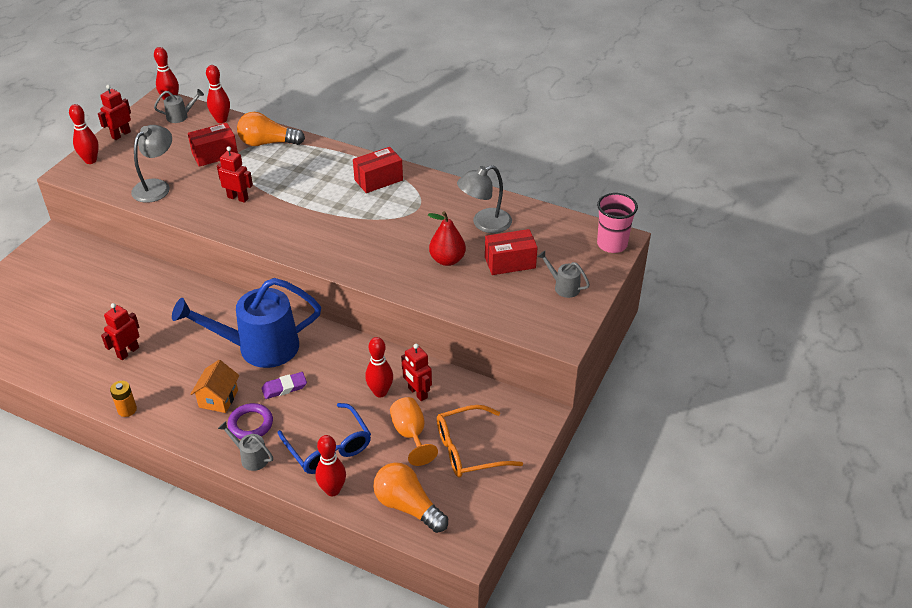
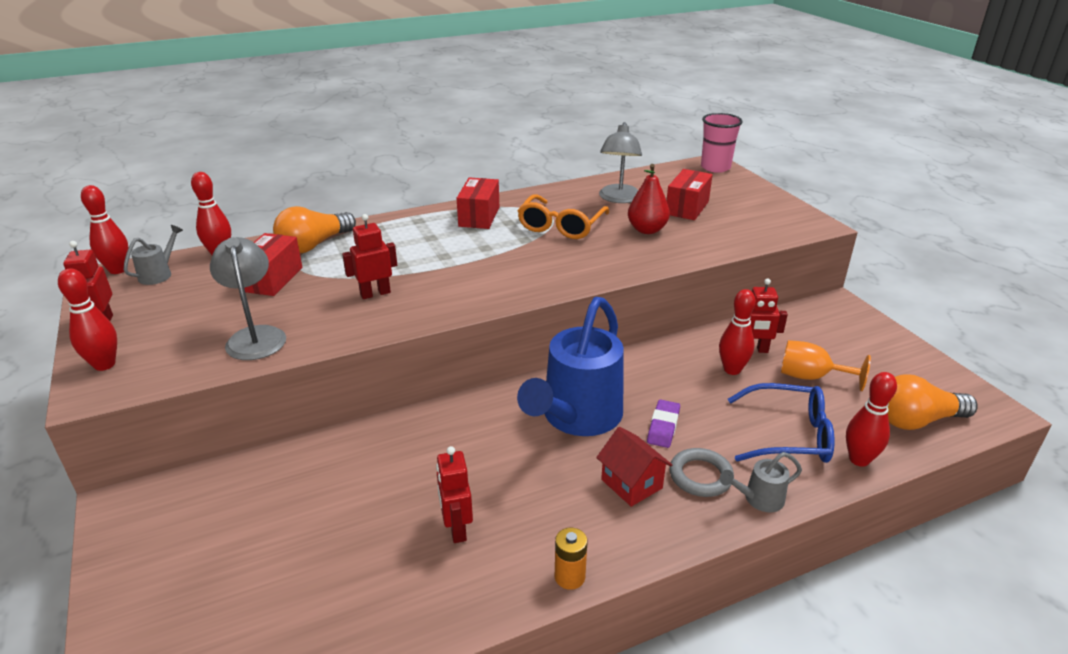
camera: 50 degrees left, 10 degrees down
orange house [191,360,240,413] -> red house [596,427,672,507]
purple ring [228,403,273,439] -> grey ring [670,448,734,497]
orange glasses [437,405,523,477] -> orange glasses moved to [518,194,609,239]
grey watering can [537,251,590,298] -> none

